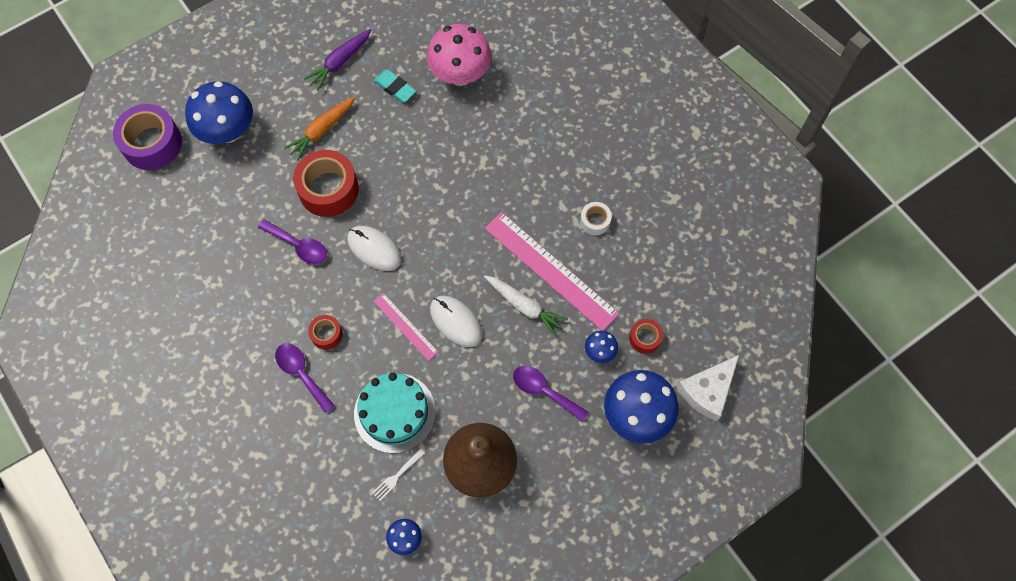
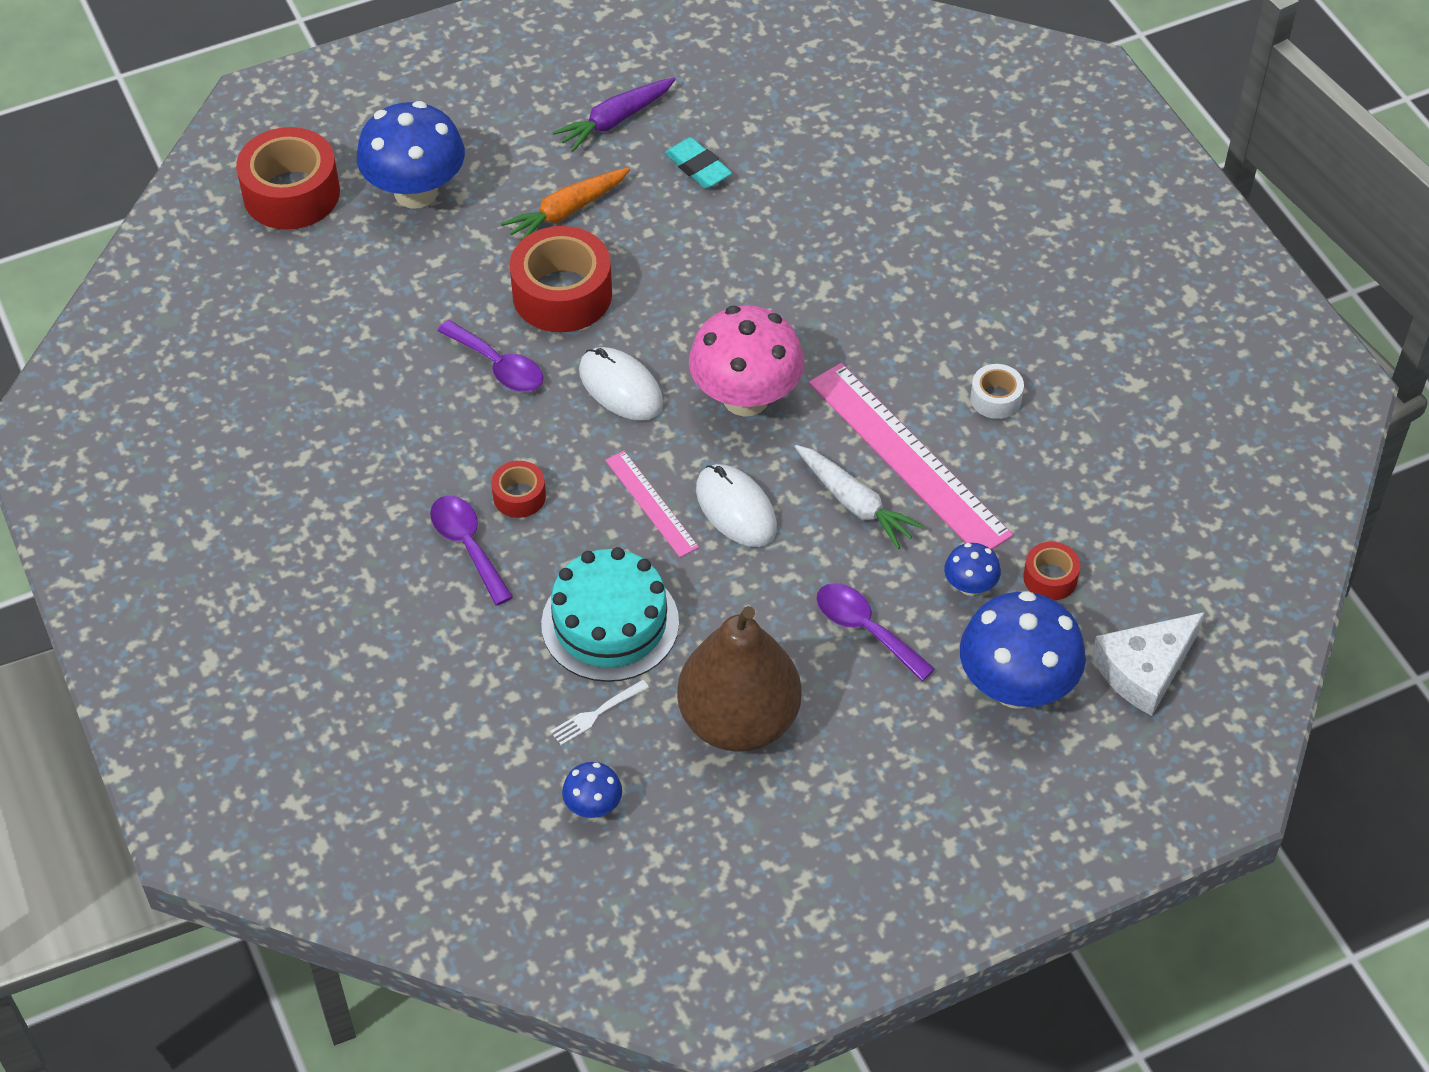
camera: 10 degrees right, 15 degrees down
purple tape [113,104,182,170] -> red tape [236,127,340,230]
pink mushroom [427,24,492,86] -> pink mushroom moved to [689,305,804,417]

